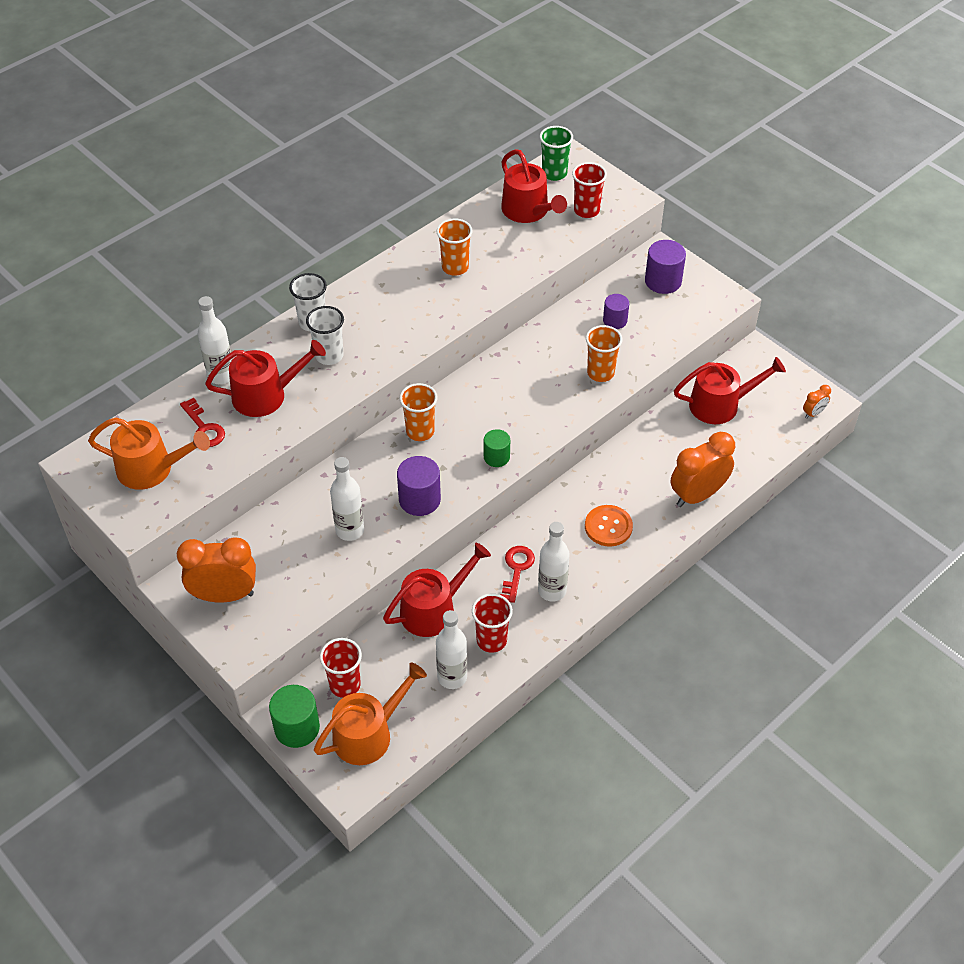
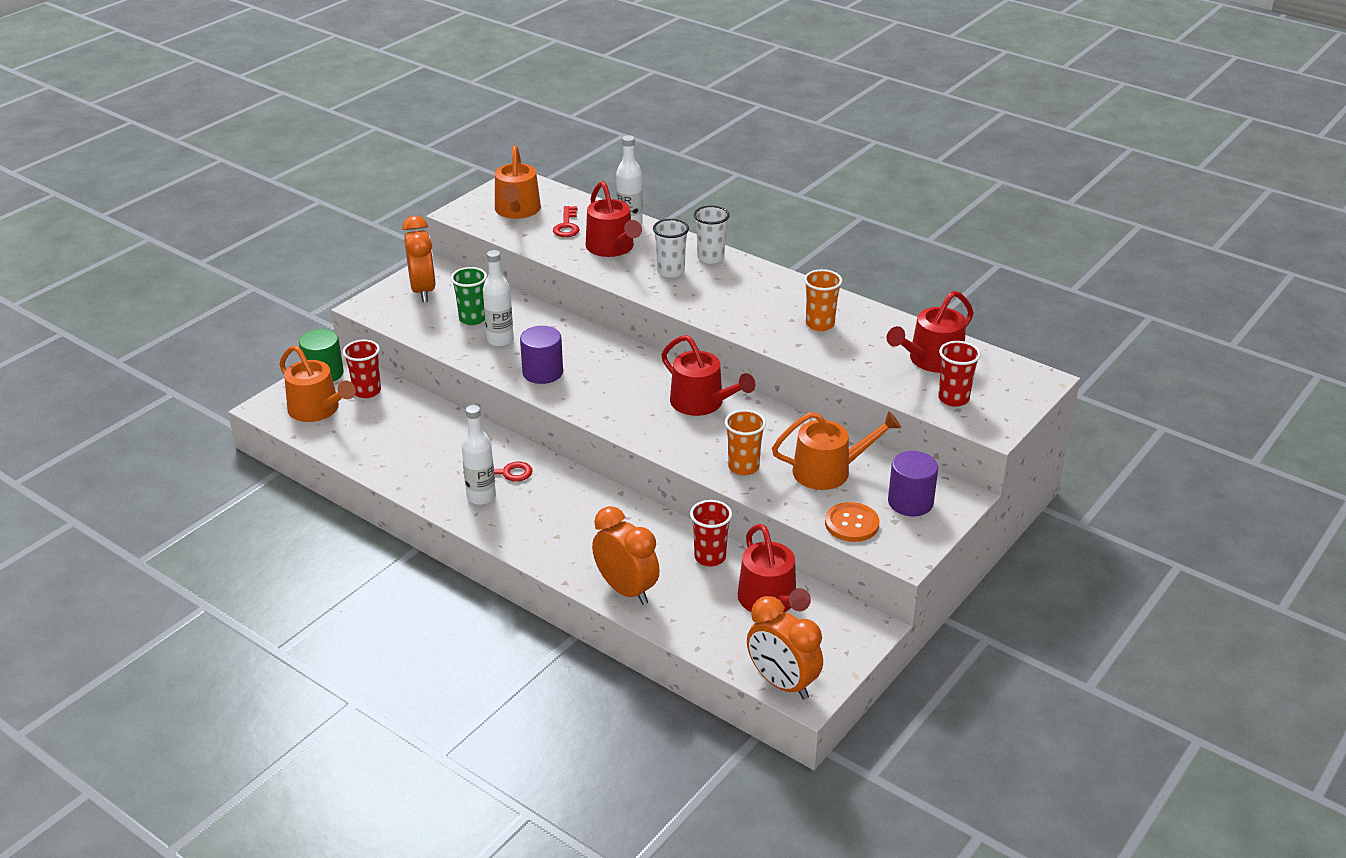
camera: 80 degrees right, 15 degrees down
red key [180,398,225,447] -> red key turned 45 degrees counterclockwise [553,206,580,237]
red watering can [383,543,491,637] -> red watering can moved to [661,335,755,416]
orange cup [399,383,438,441] -> none
white bottle [436,610,467,689] -> none
red cup [472,593,513,653] -> red cup moved to [690,500,732,566]
green cylinder [484,429,510,467] -> none
green cup [540,126,573,181] -> green cup moved to [451,267,487,325]
orange button [585,505,633,547] -> orange button moved to [825,502,879,542]
purple cylinder [603,294,629,329] -> orange watering can [772,411,901,490]
orange clock [803,385,831,419] -> orange clock [747,596,823,700], size x2.18

